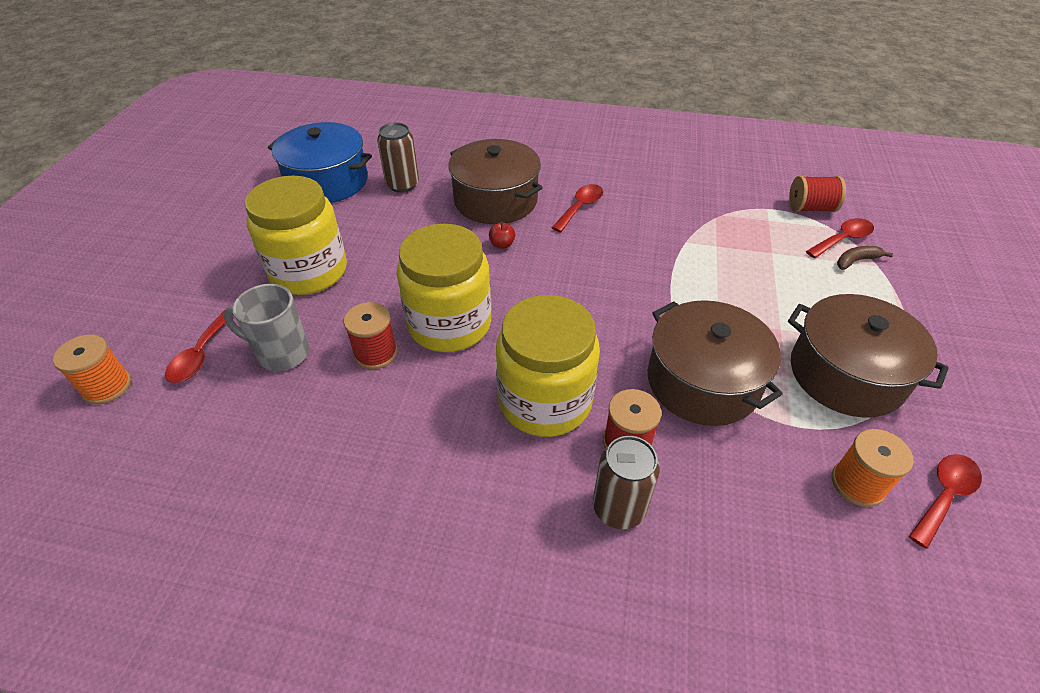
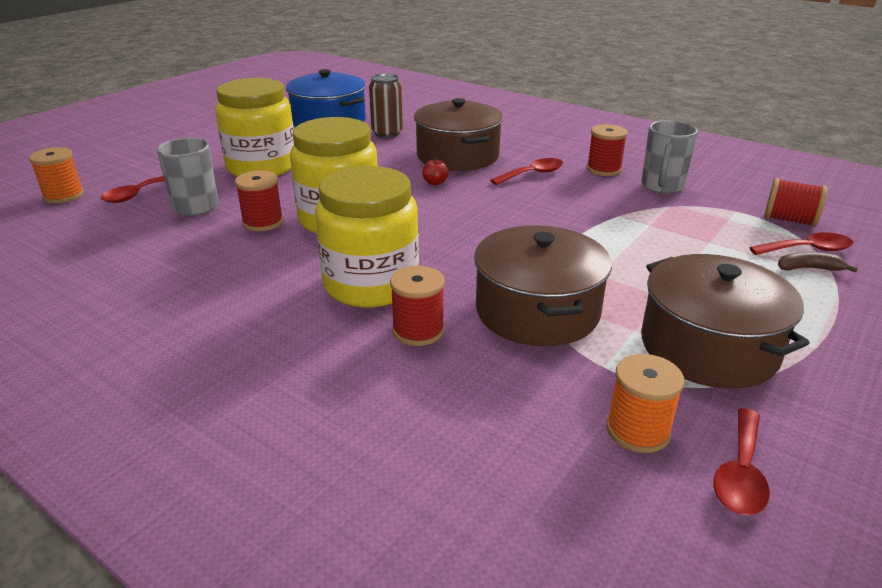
camera: 25 degrees right, 15 degrees down
brown can [593,436,660,529] -> none
red spoon [909,454,982,549] -> red spoon turned 135 degrees clockwise [714,408,770,515]
none -> red spool [587,124,628,176]
none -> grey mug [641,120,698,194]

